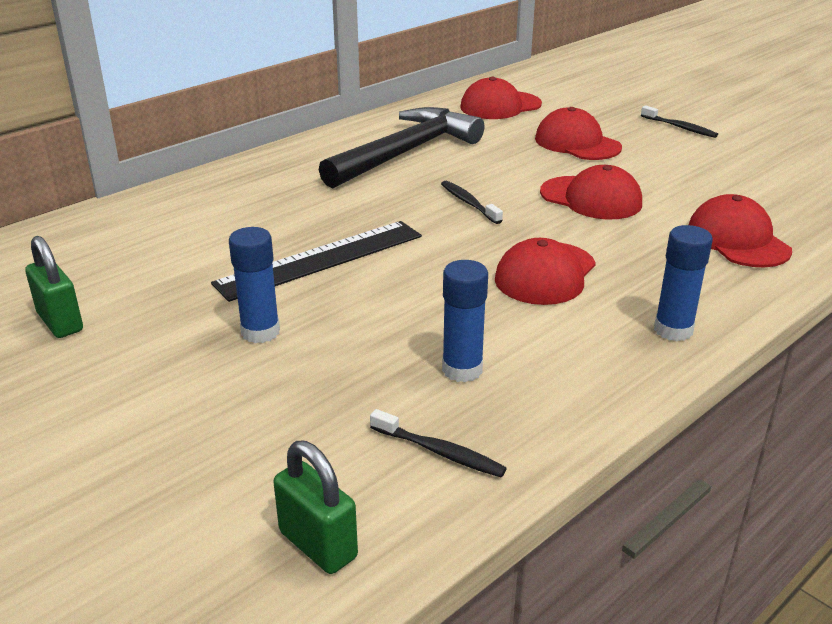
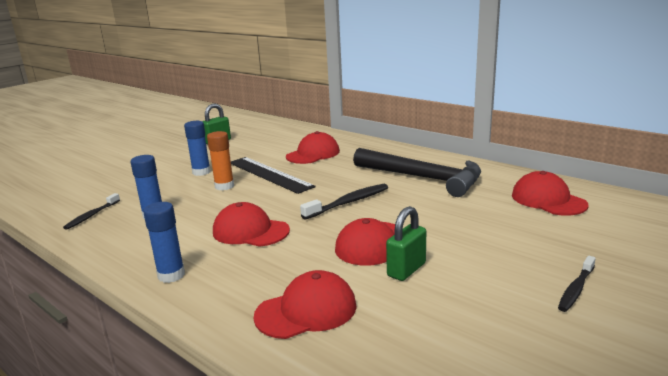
camera: 85 degrees right, 10 degrees down
green padlock [273,441,358,574] -> green padlock moved to [386,206,426,281]
black toothbrush [441,181,503,224] -> black toothbrush [300,183,388,220], size x1.50
red cap [535,107,622,160] -> red cap moved to [286,131,340,164]
none -> orange glue stick [207,131,234,190]

